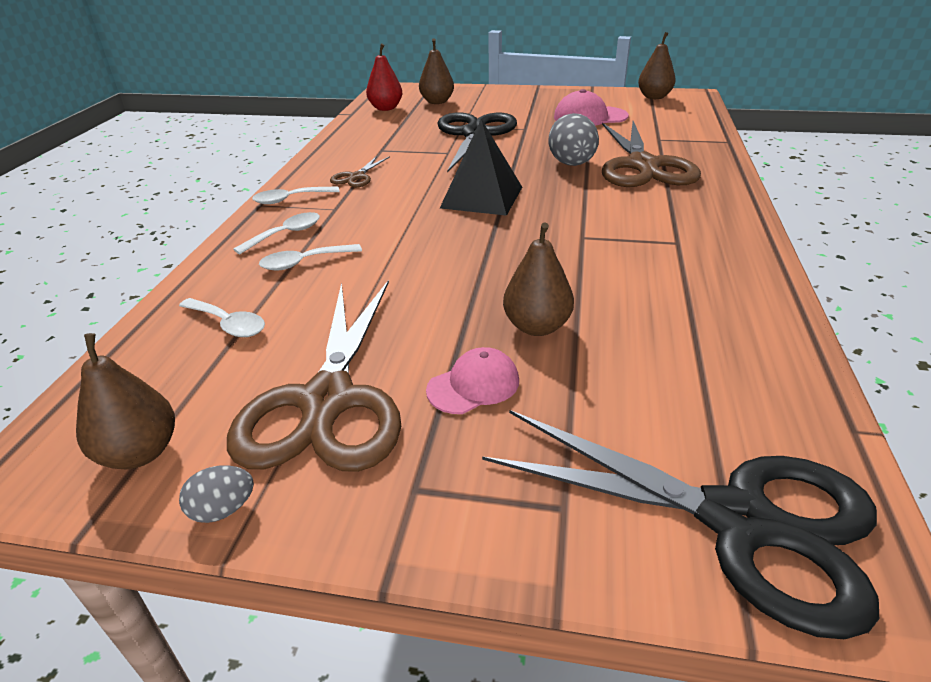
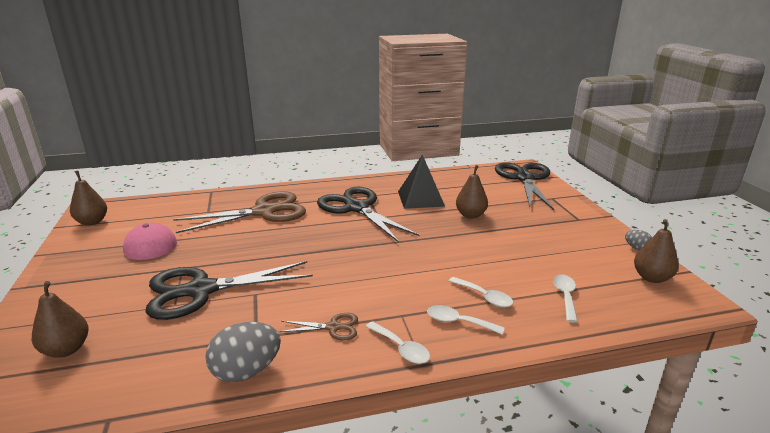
camera: 115 degrees left, 10 degrees down
brown scissors [227,280,401,472] -> none
red pear [366,44,403,111] -> none
pink cap [426,347,519,414] -> none
black pyramid [440,119,522,216] -> black pyramid moved to [398,154,445,209]
grey egg [548,113,599,166] -> grey egg moved to [205,322,281,382]
none -> black scissors [317,187,420,243]

